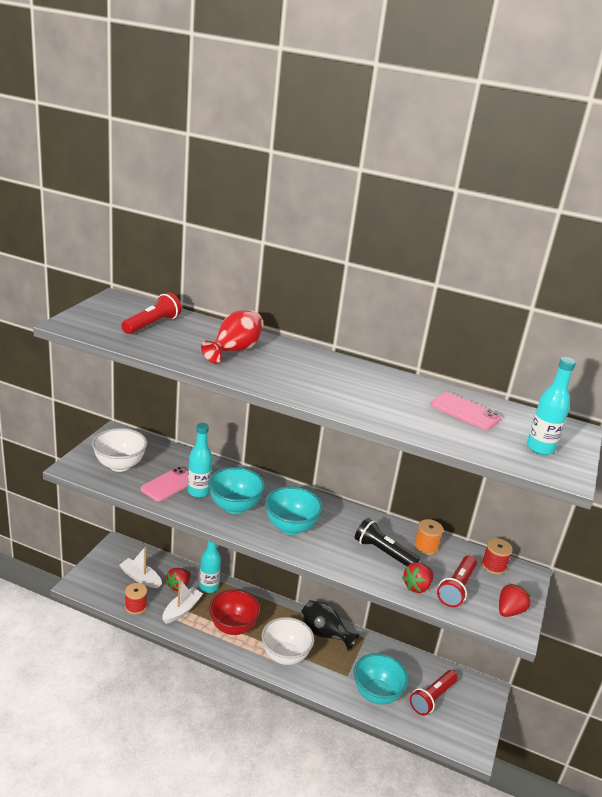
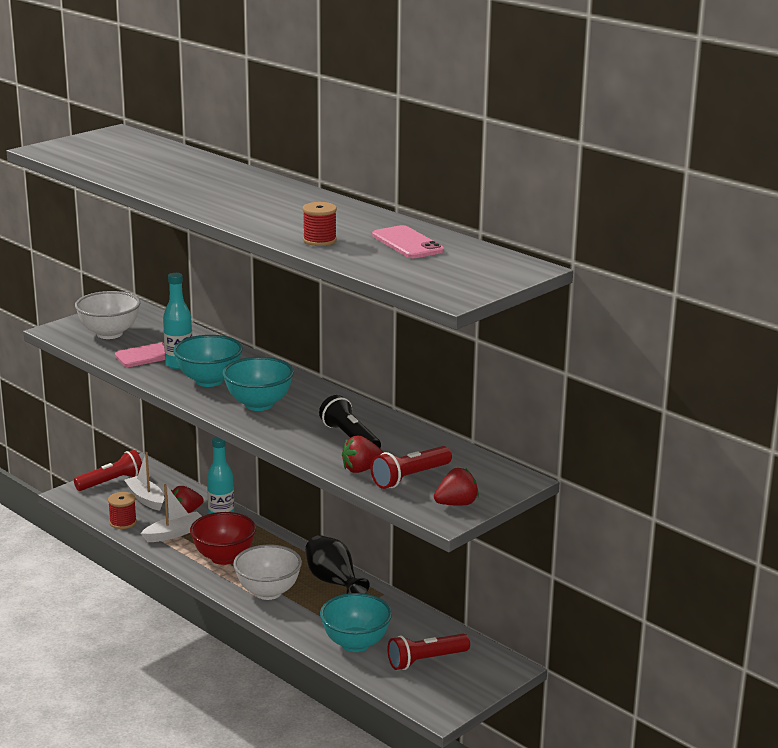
camera: 25 degrees right, 5 degrees down
red flashlight [121,293,182,334] -> red flashlight moved to [74,450,142,491]
red vase [201,310,264,363] -> none
orange spool [414,519,443,555] -> none
red spool [482,538,513,575] -> red spool moved to [303,202,337,246]
turquoise bottle [527,357,576,455] -> none

